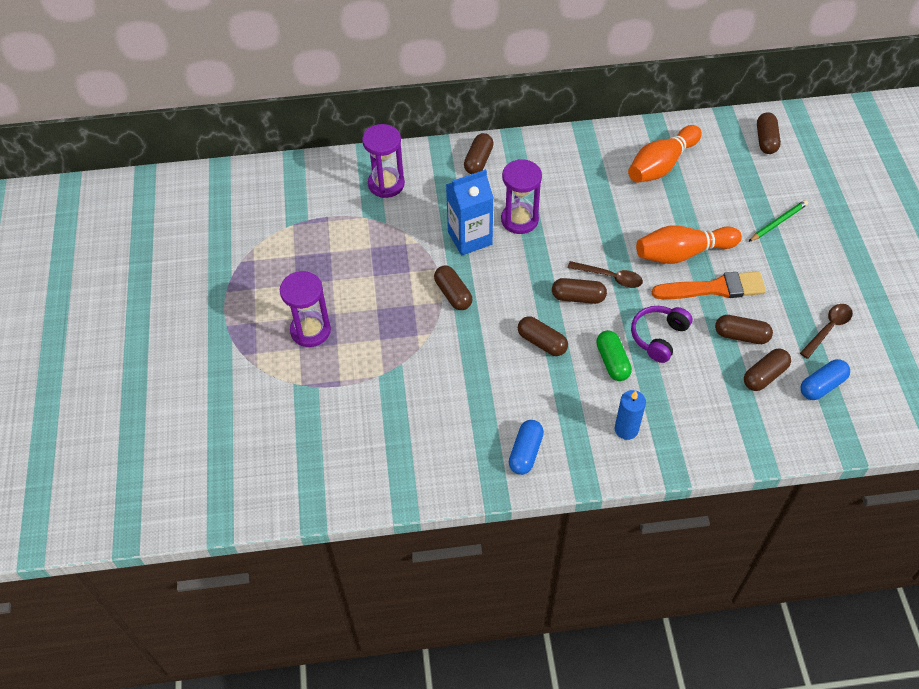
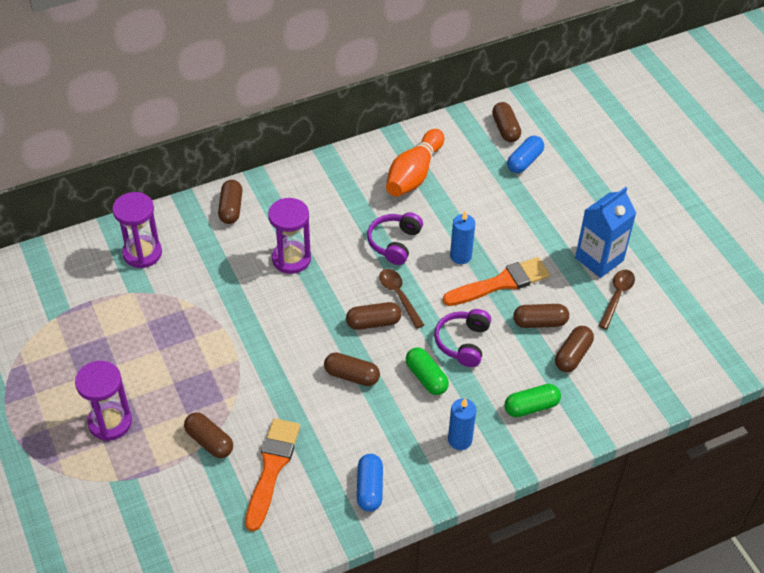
camera: 20 degrees left, 5 degrees down
brown capsule [434,266,472,310] -> brown capsule moved to [184,412,233,458]
blue carton [446,169,494,256] -> blue carton moved to [575,187,636,278]
brown spoon [568,261,643,288] -> brown spoon turned 120 degrees counterclockwise [379,269,424,329]
orange bowling pin [636,225,742,264] -> blue candle [450,210,475,264]
green pencil [748,200,808,242] -> none
blue capsule [801,359,850,400] -> blue capsule moved to [507,136,544,173]
none -> orange brush [245,418,300,531]
none -> purple headphones [367,212,423,265]
none -> green capsule [505,384,561,417]

